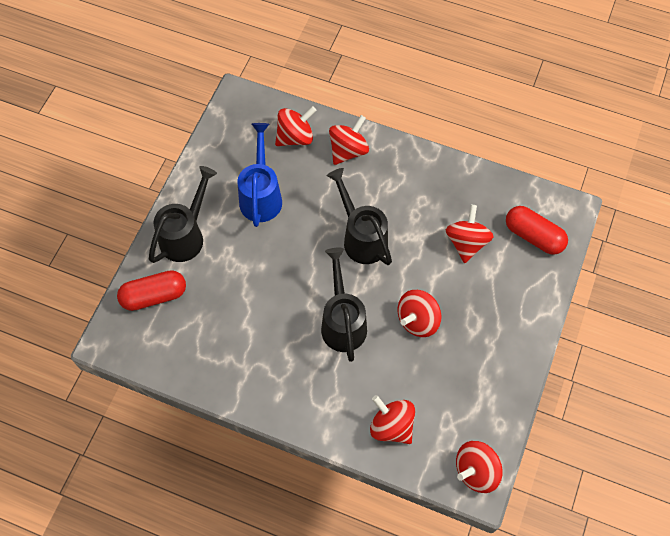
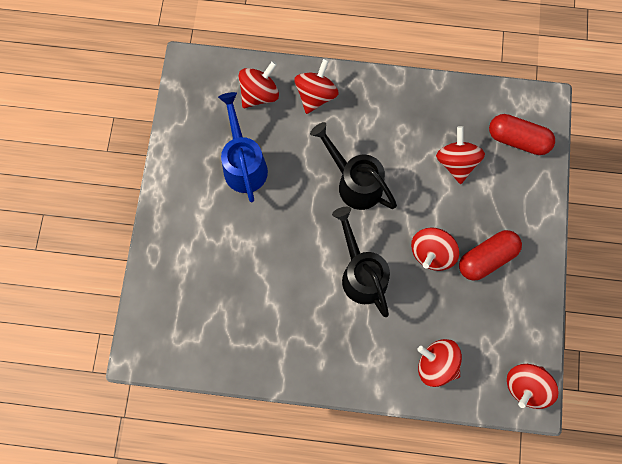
camera: 15 degrees left, 10 degrees up
red capsule [117,270,186,311] -> red capsule moved to [459,230,522,281]
black watering can [149,166,217,263] -> none

